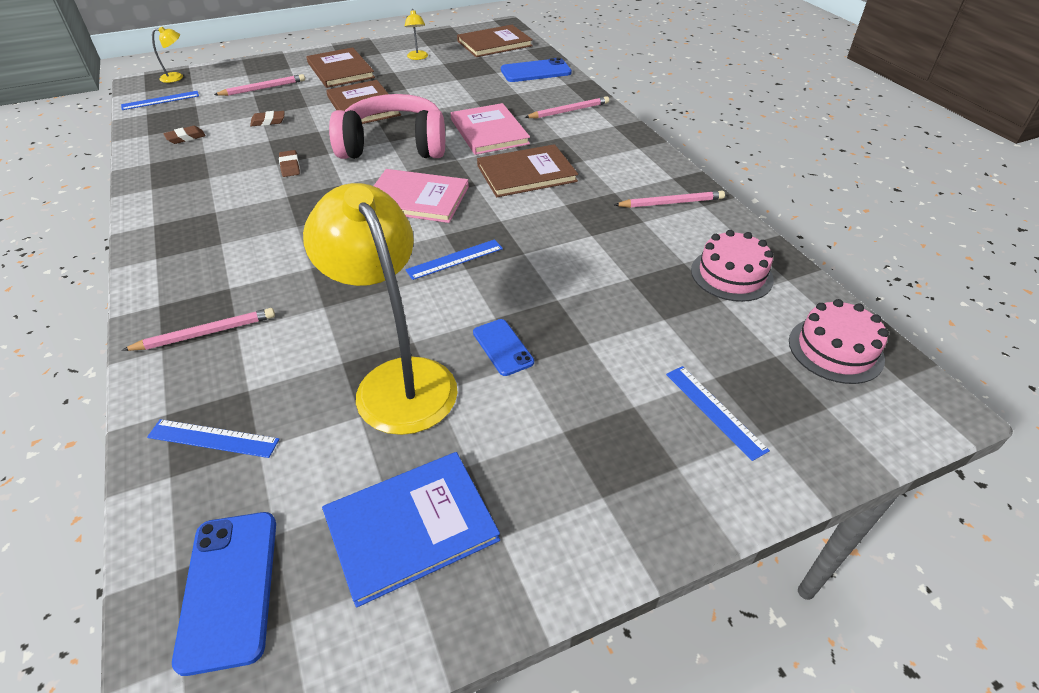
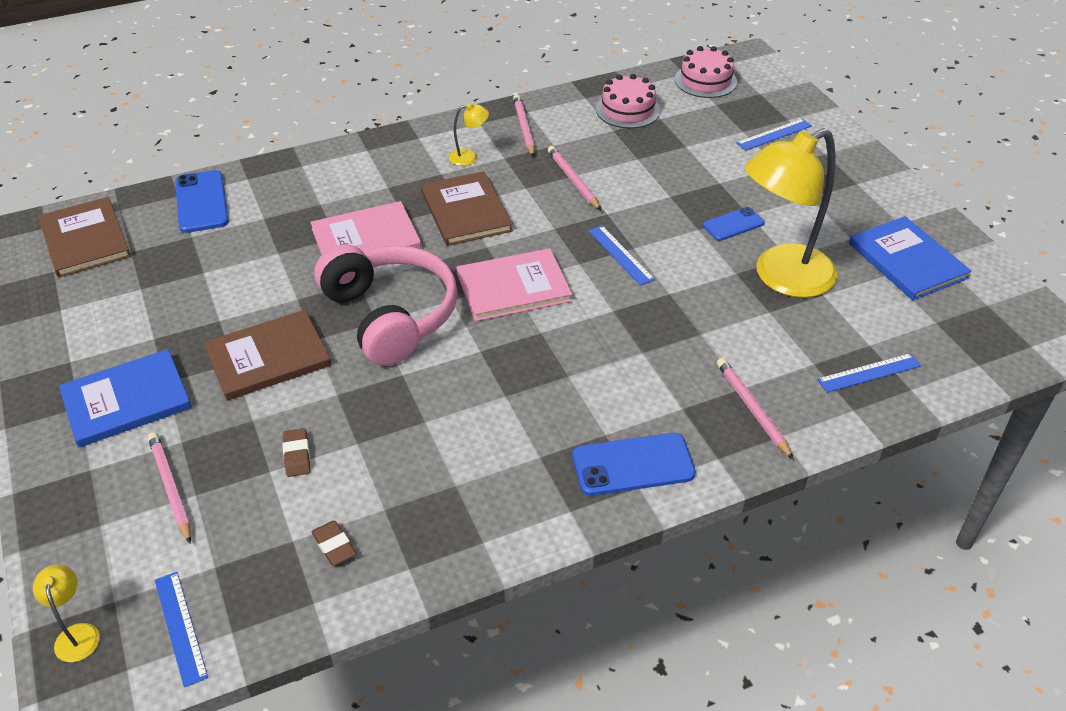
camera: 90 degrees left, 0 degrees up
blue ruler [147,419,279,458] -> blue ruler turned 60 degrees clockwise [817,353,921,393]
blue phone [172,512,276,676] -> blue phone moved to [572,433,696,496]
brown eraser [279,150,300,177] -> none
brown book [306,47,375,88] -> blue book [59,349,192,448]
pink headphones [329,94,445,159] -> pink headphones turned 150 degrees clockwise [314,244,458,366]
pink book [374,169,469,223] -> pink book turned 60 degrees clockwise [456,248,572,322]
yellow lamp [405,9,428,60] -> yellow lamp moved to [449,103,489,166]
pink pencil [524,96,609,118] -> pink pencil moved to [548,146,601,210]

